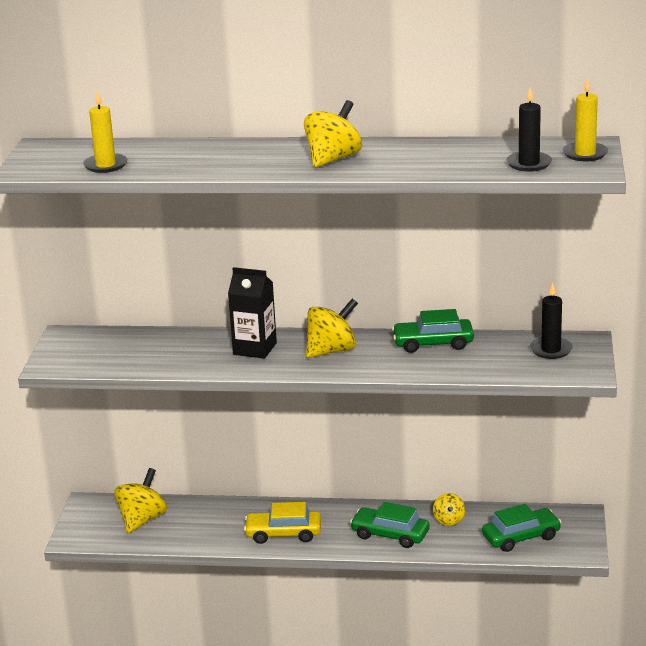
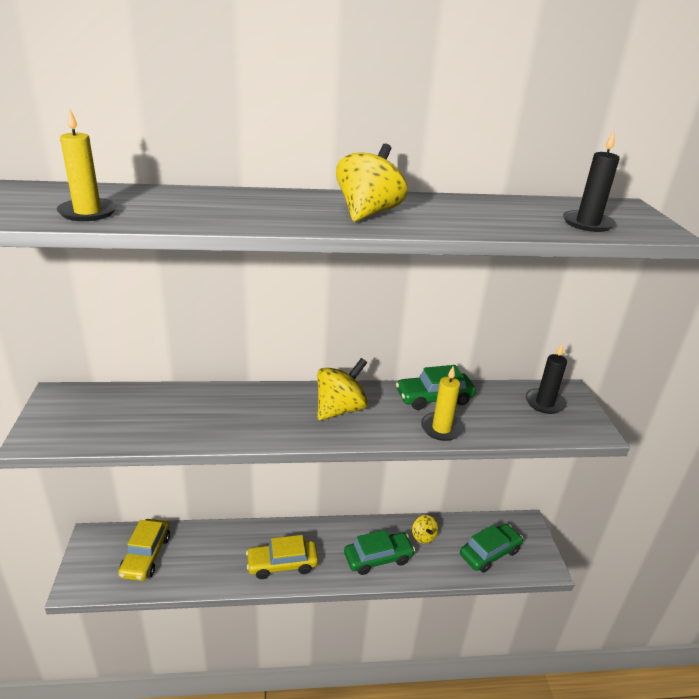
camera: 15 degrees left, 5 degrees up
yellow spinning top [114,468,167,533] -> yellow car [118,519,170,581]
black carton [228,267,277,359] -> none
green car [350,502,430,548] -> green car turned 150 degrees clockwise [344,530,415,575]
yellow candle [562,77,608,161] -> yellow candle moved to [421,367,464,441]

